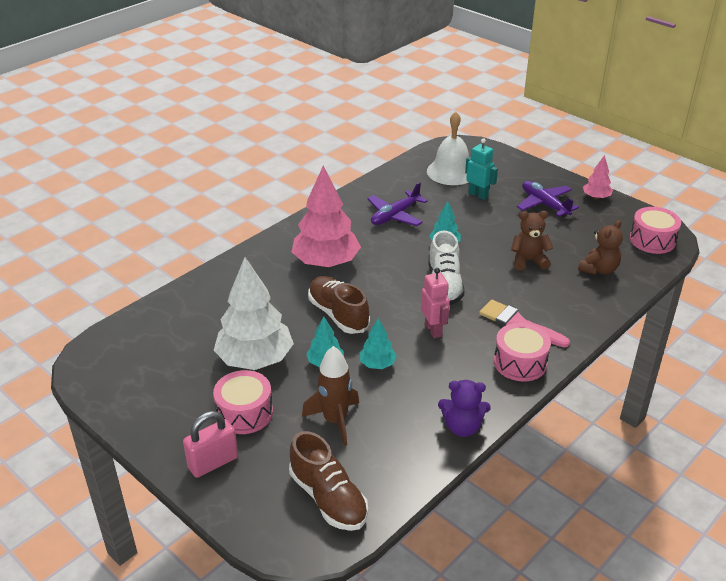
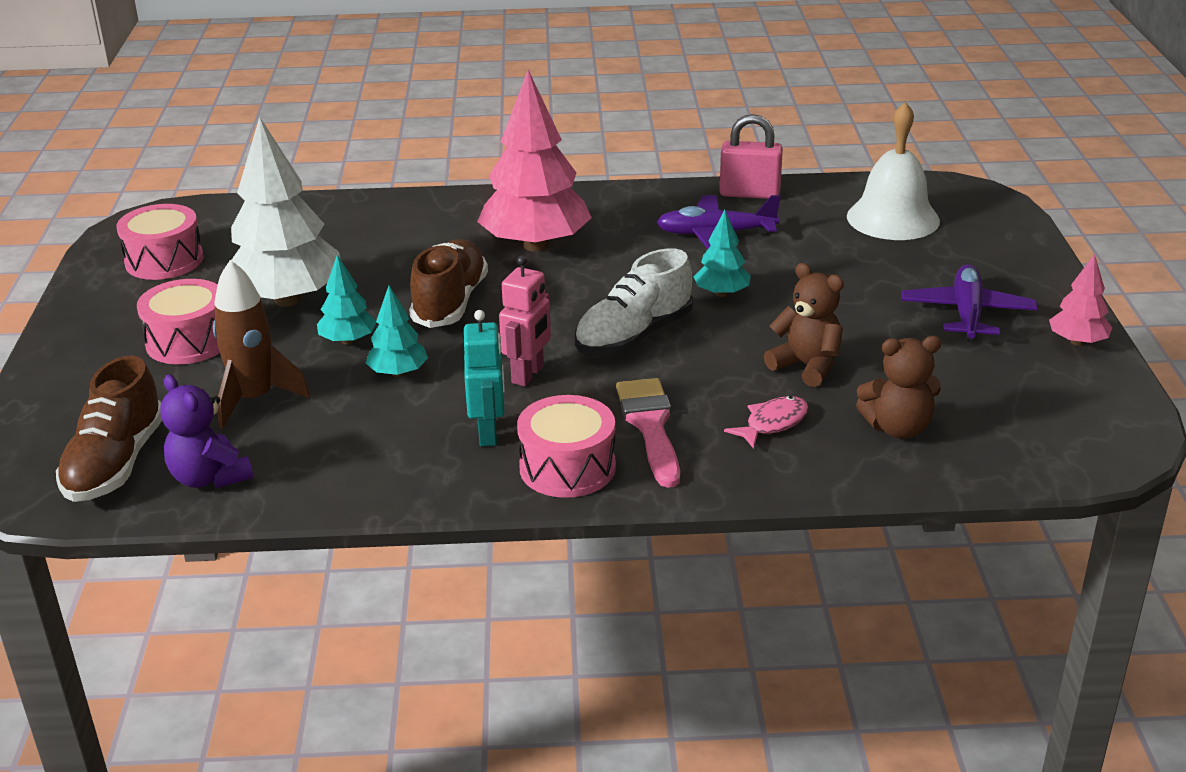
camera: 45 degrees right, 5 degrees down
pink padlock [183,411,238,478] -> pink padlock moved to [720,114,783,199]
purple teddy bear [438,380,491,437] -> purple teddy bear moved to [161,374,253,489]
turquoise robot [465,138,498,200] -> turquoise robot moved to [464,310,505,446]
pink drum [630,207,681,254] -> pink drum moved to [116,204,204,280]
none -> pink fish [724,396,808,449]

